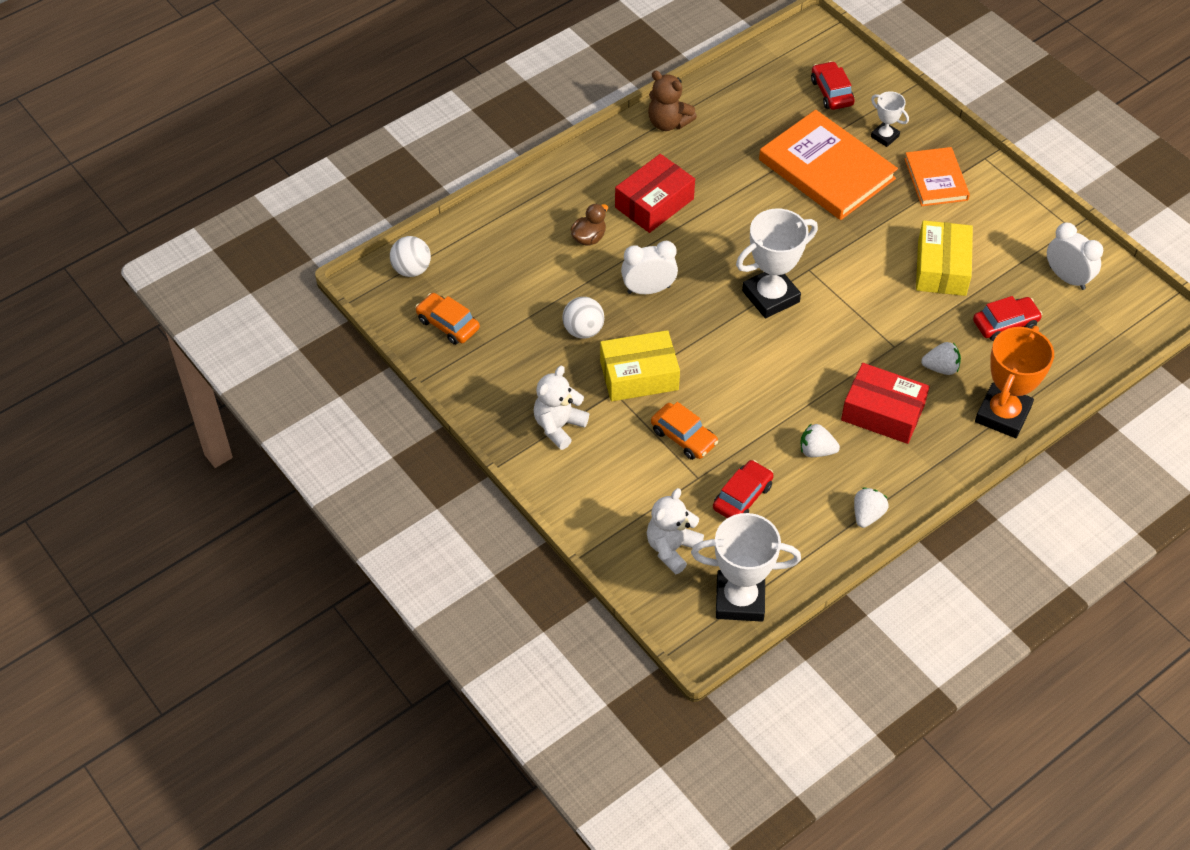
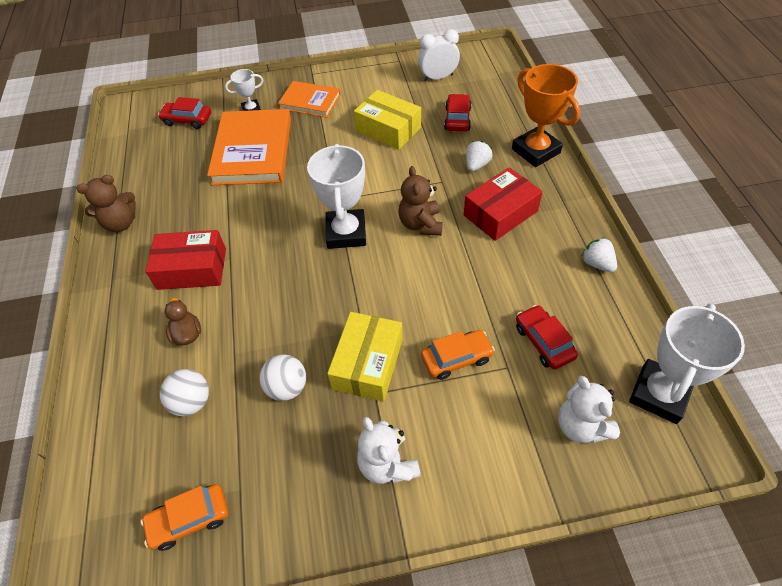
camera: 60 degrees left, 0 degrees up
white ball [390,236,431,277] -> white ball moved to [160,369,209,416]
red box [615,154,695,233] -> red box turned 75 degrees counterclockwise [146,230,226,290]
white clock [621,241,678,294] -> none
orange book [759,110,898,220] -> orange book turned 75 degrees counterclockwise [207,109,291,185]
white strawberry [800,424,840,457] -> none
none -> brown teddy bear [399,166,443,236]

